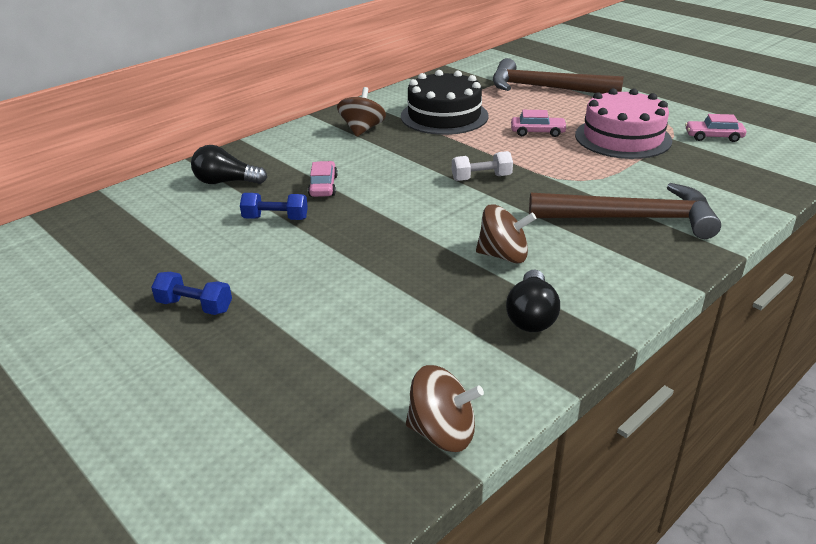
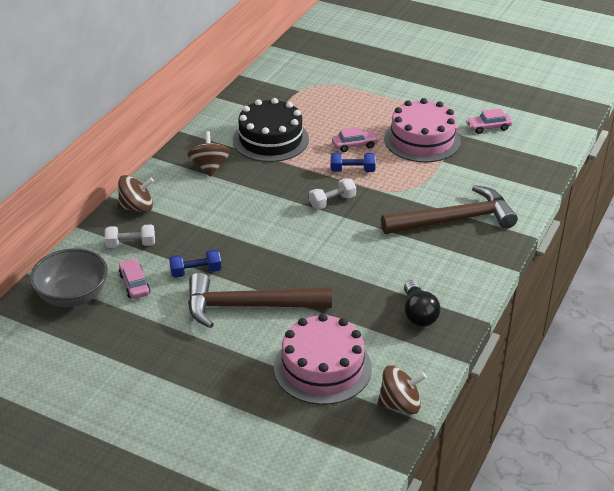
camera: 20 degrees left, 5 degrees up
blue dumbbell [151,272,232,315] -> blue dumbbell moved to [331,153,376,172]
black light bulb [191,145,267,184] -> white dumbbell [105,224,155,248]
pink car [308,161,338,197] -> pink car moved to [119,259,150,299]
brown spinning top [476,204,536,263] -> brown spinning top moved to [118,175,154,212]
brown hammer [493,58,624,94] -> brown hammer moved to [188,273,332,328]
none -> grey bowl [30,248,108,307]
none -> pink cake [274,313,372,405]

